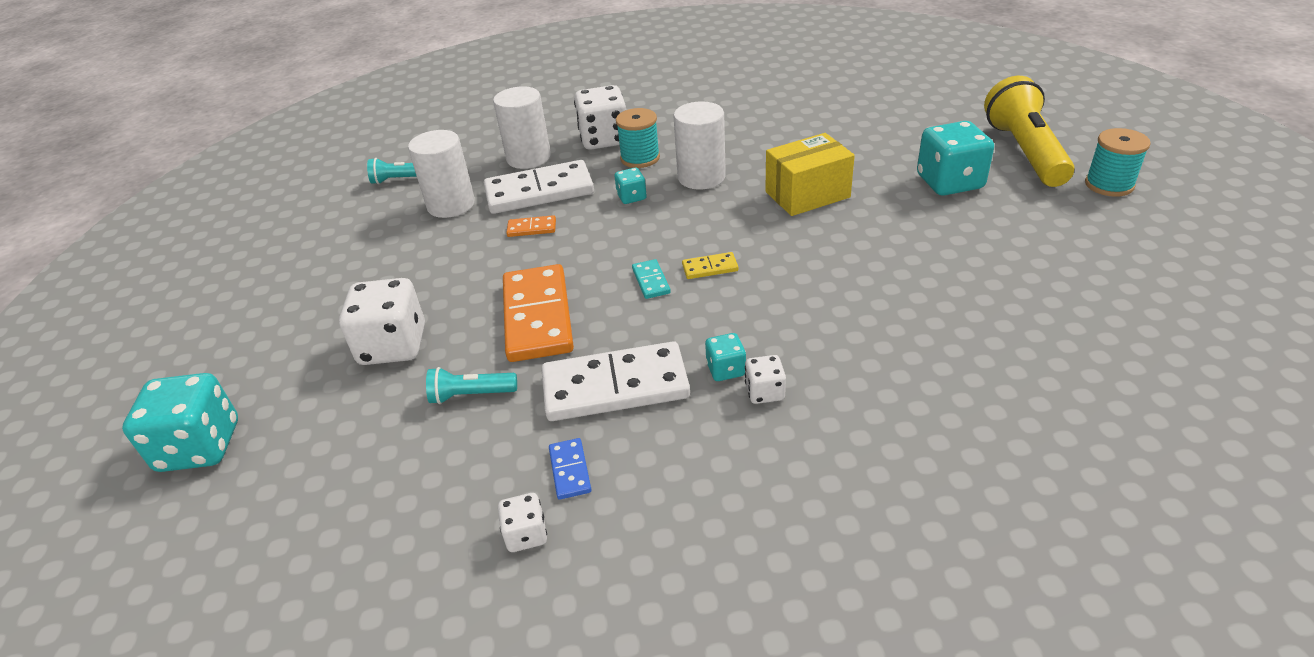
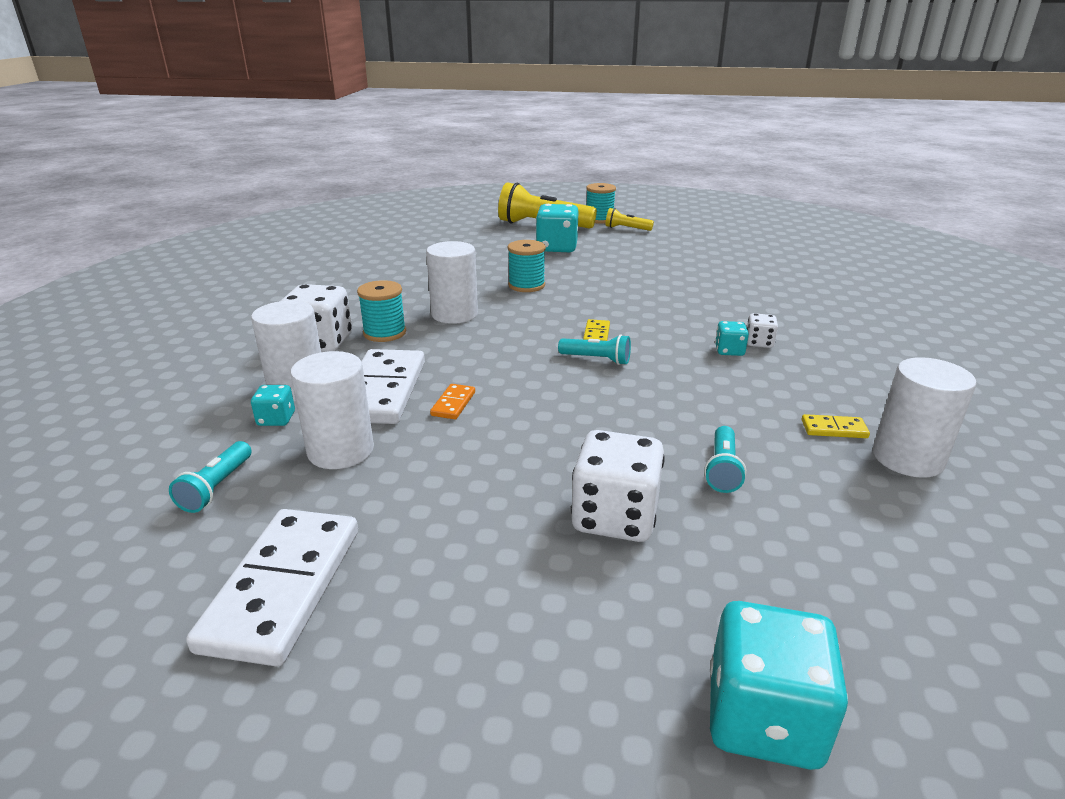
camera: 75 degrees left, 10 degrees down
white dice [498,493,547,552] -> white cylinder [873,357,977,478]
orange domino [503,264,574,362] -> none
white domino [541,341,690,421] -> white domino moved to [186,509,358,666]
blue domino [549,438,592,500] -> yellow domino [802,414,870,438]
turquoise dice [614,168,647,204] -> turquoise dice moved to [251,385,295,426]
turquoise domino [632,259,671,299] -> turquoise flashlight [558,334,631,365]
yellow box [765,133,855,216] -> turquoise spool [508,240,546,292]
none -> yellow flashlight [606,208,654,231]

